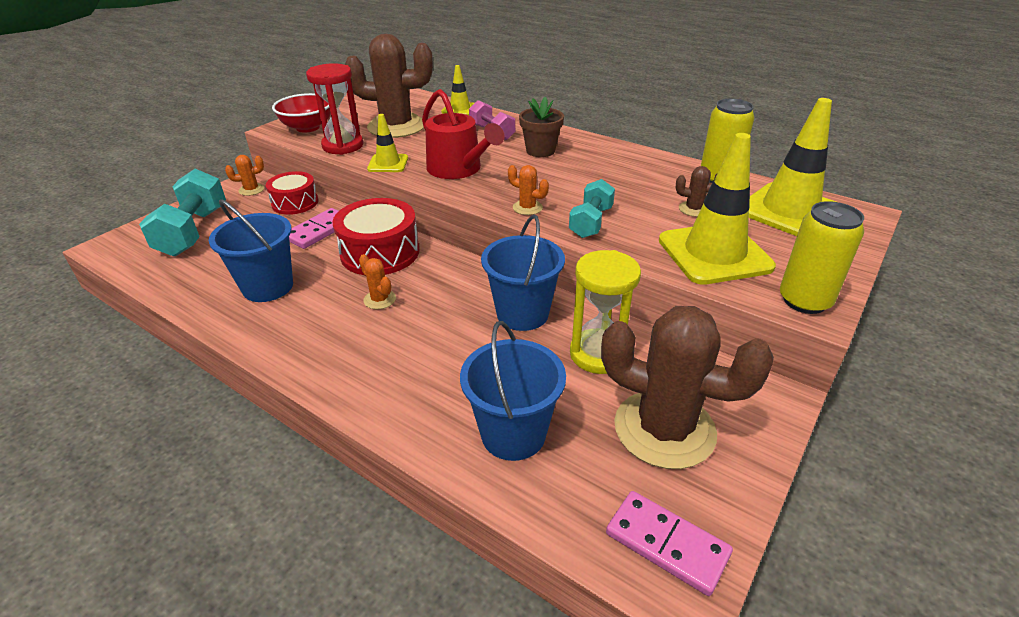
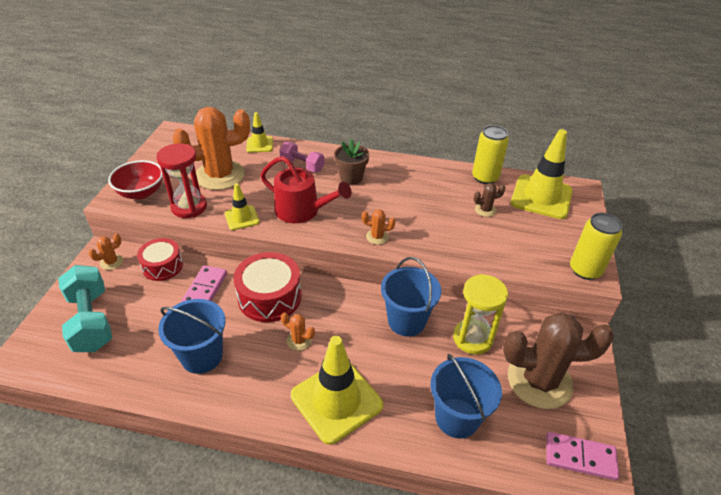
camera: 25 degrees left, 5 degrees up
brown cactus [345,34,433,138] -> orange cactus [172,107,250,190]
turquoise dumbbell [569,179,615,238] -> none
yellow traffic cone [659,133,776,285] -> yellow traffic cone moved to [291,336,383,445]

